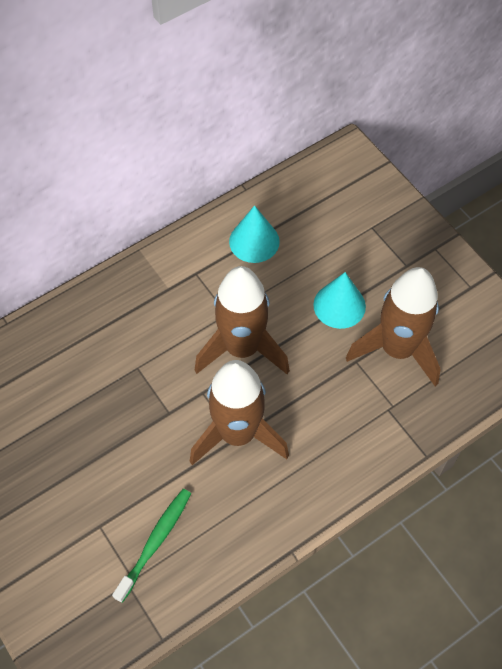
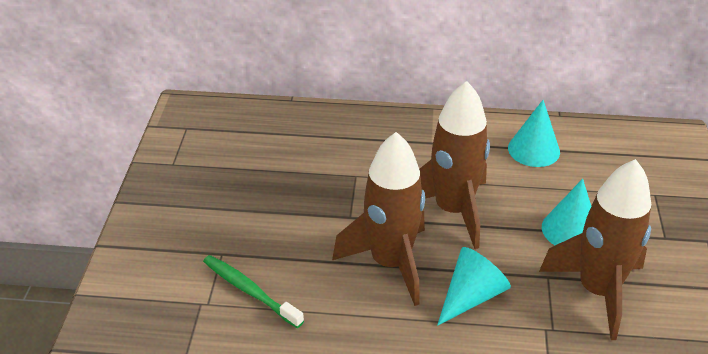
camera: 40 degrees right, 20 degrees down
green toothbrush [112,489,191,603] -> green toothbrush turned 120 degrees counterclockwise [203,255,304,328]
none -> turquoise cone [437,247,511,326]

